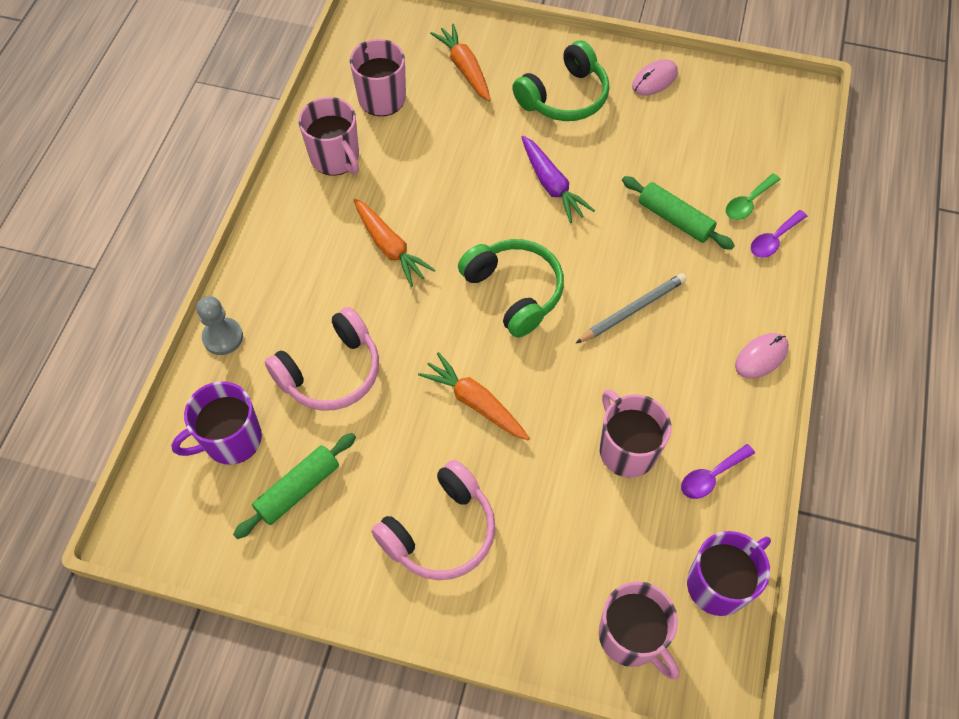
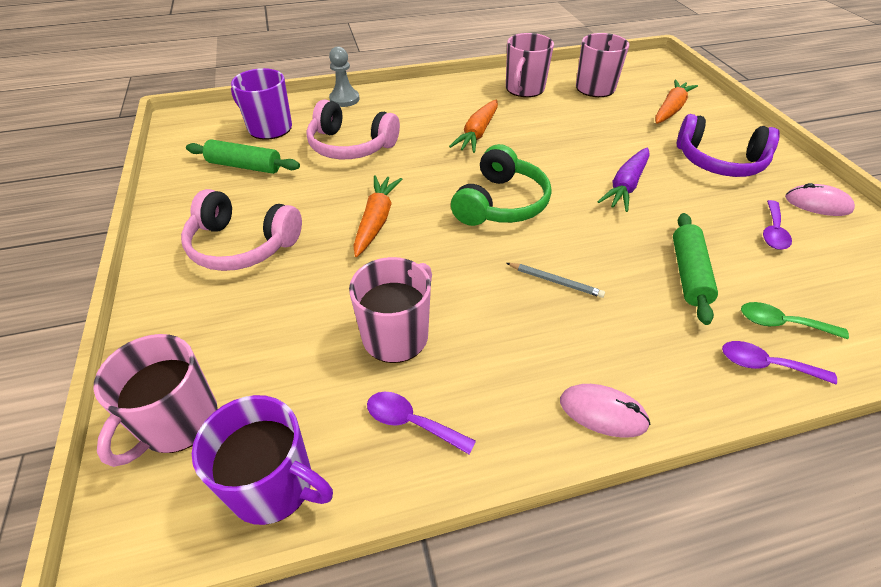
camera: 60 degrees right, 15 degrees down
green headphones [512,40,609,121] -> purple headphones [677,114,780,177]
grey pencil [576,273,687,343] -> grey pencil [507,263,605,298], size x0.66
none -> purple spoon [763,200,792,250]

